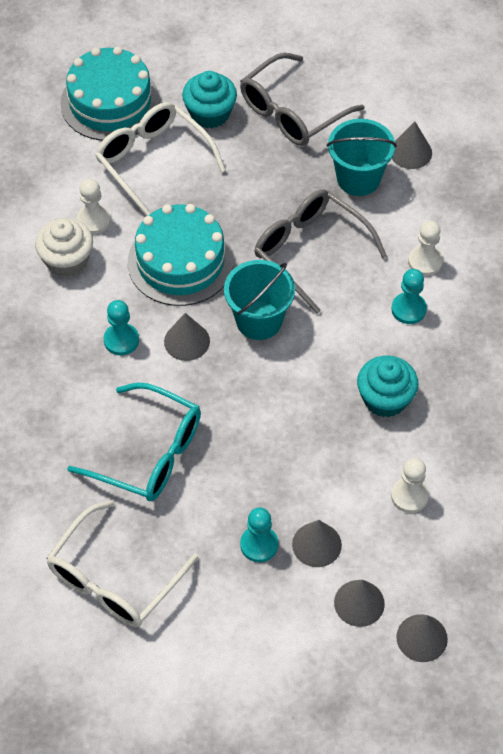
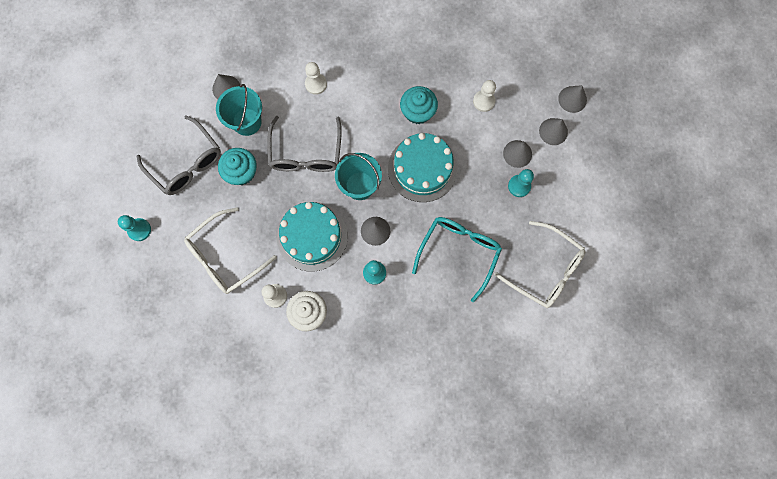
camera: 90 degrees left, 20 degrees up
turquoise cake [60,46,160,141] -> turquoise cake moved to [388,133,457,202]
turquoise cupcake [182,71,237,128] -> turquoise cupcake moved to [218,148,257,185]
grey glasses [254,190,387,314] -> grey glasses turned 45 degrees counterclockwise [267,116,342,172]
turquoise pawn [391,269,427,324] -> turquoise pawn moved to [118,215,151,241]

